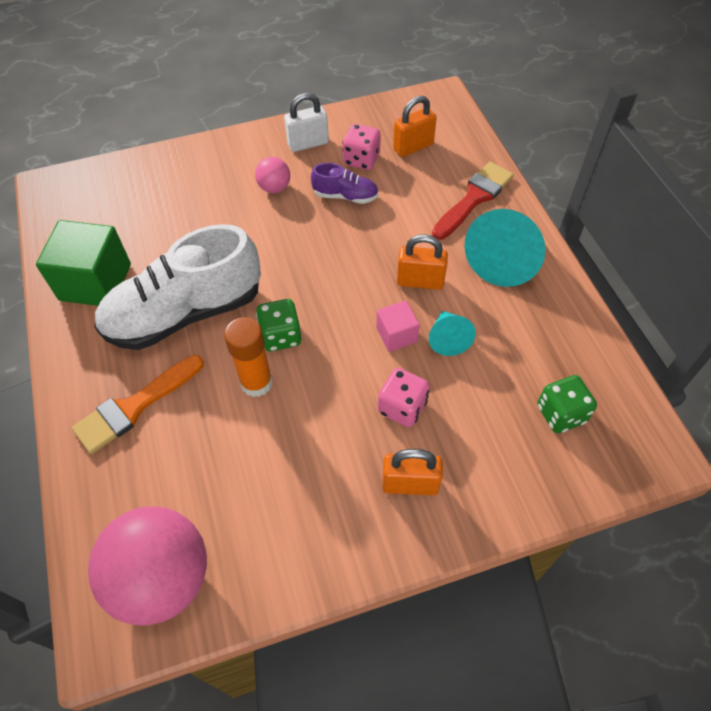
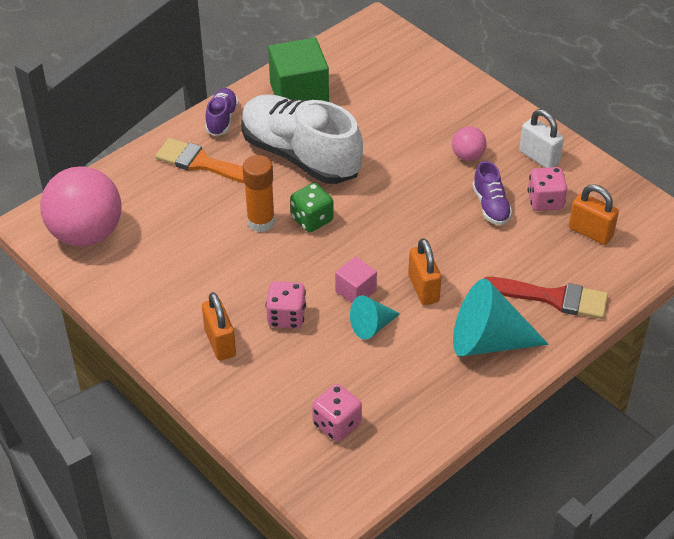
camera: 65 degrees right, 10 degrees down
green dice [537,375,597,433] -> pink dice [312,384,362,441]
none -> purple shoe [205,88,238,136]

